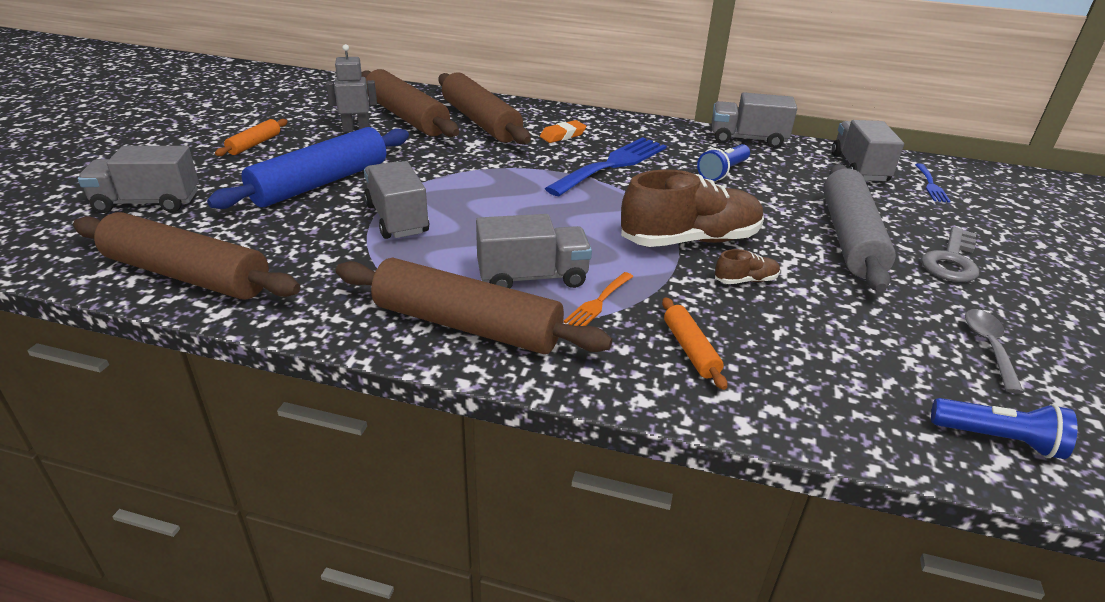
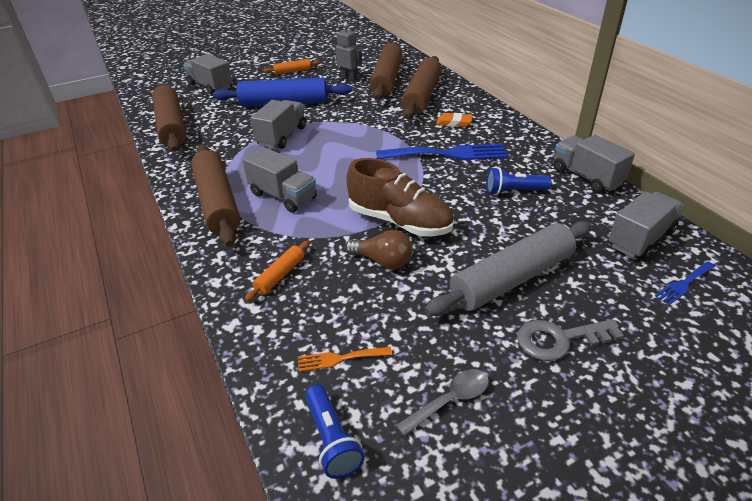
camera: 50 degrees right, 5 degrees up
orange fork [564,272,634,326] -> orange fork moved to [298,347,392,372]
brown shoe [715,249,780,284] -> brown light bulb [345,230,412,269]

